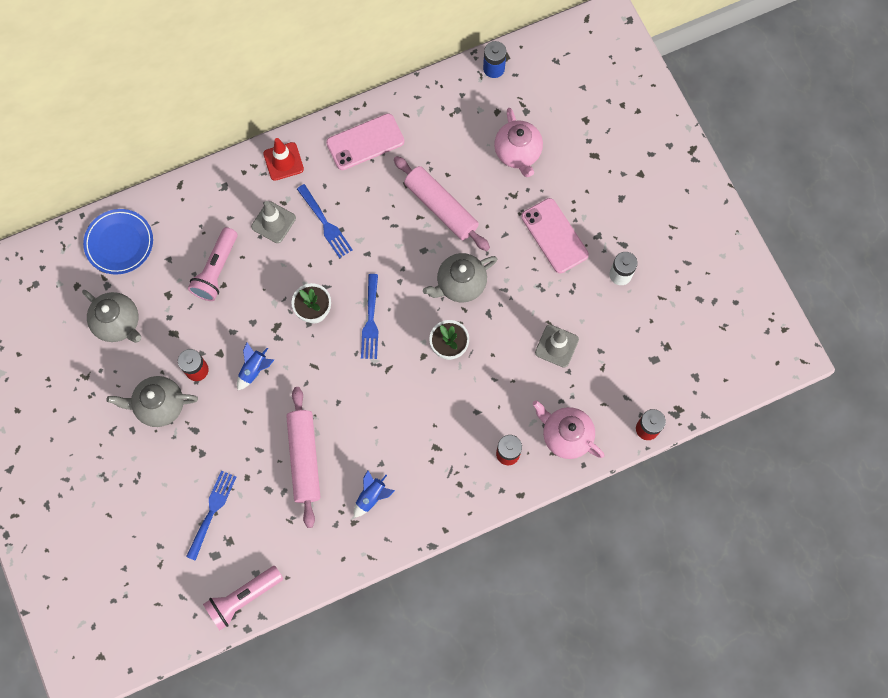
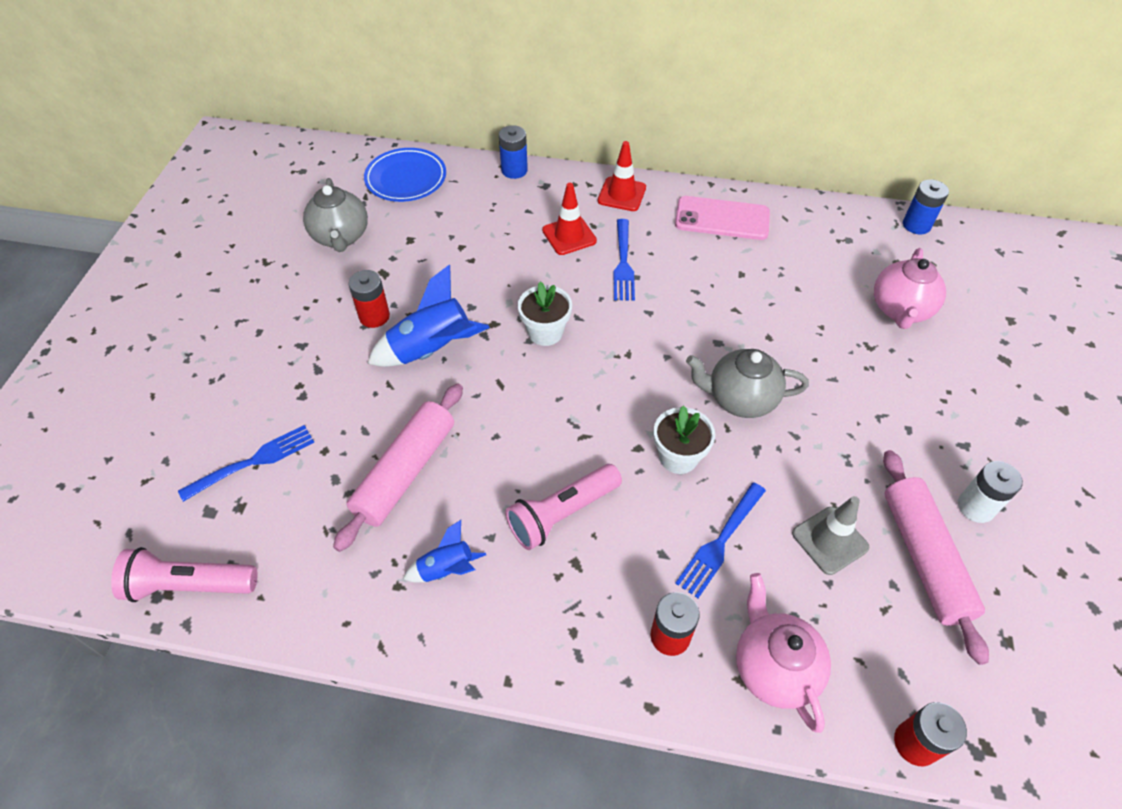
camera: 35 degrees right, 20 degrees down
grey teapot [107,376,198,427] -> none
pink flashlight [188,227,237,301] -> pink flashlight moved to [505,464,622,550]
blue rocket [237,342,274,390] -> blue rocket [367,264,490,367], size x1.79
grey traffic cone [251,201,296,243] -> red traffic cone [542,183,597,255]
blue fork [361,274,378,359] -> blue fork moved to [675,482,766,598]
pink rolling pin [394,156,490,251] -> pink rolling pin moved to [883,450,989,665]
pink phone [521,198,589,273] -> none
none -> blue battery [499,125,528,179]

